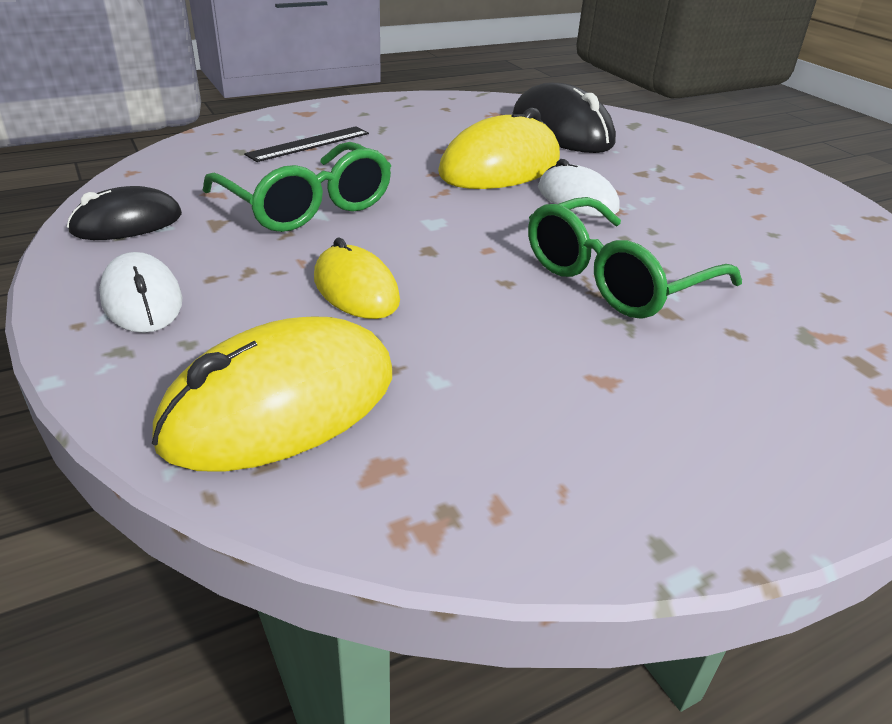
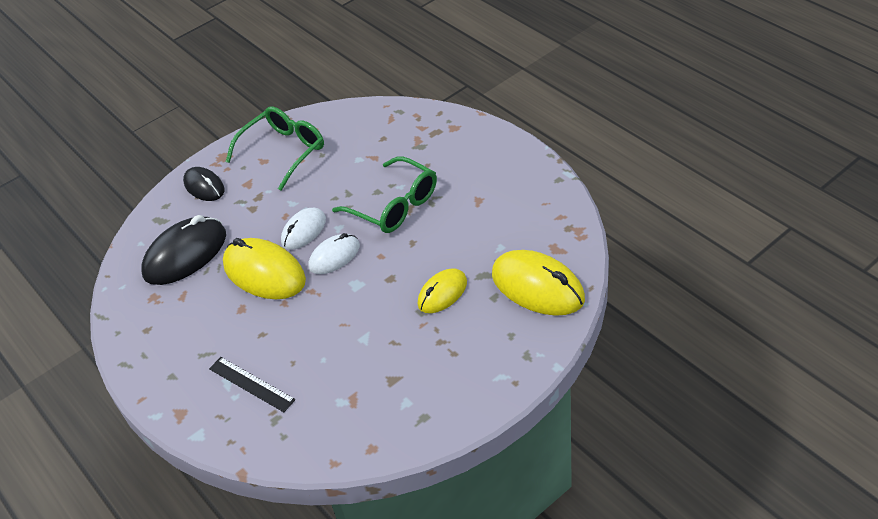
camera: 95 degrees left, 10 degrees up
black mouse [67,186,182,240] -> black mouse moved to [183,167,225,201]
white mouse [99,252,182,333] -> white mouse moved to [309,233,360,274]
green glasses [203,142,391,232] -> green glasses moved to [226,107,324,191]

